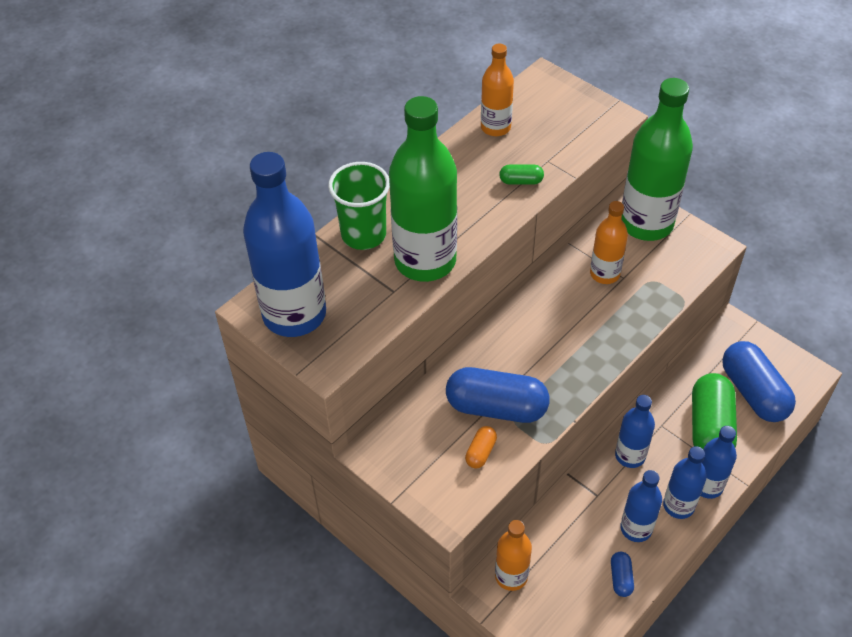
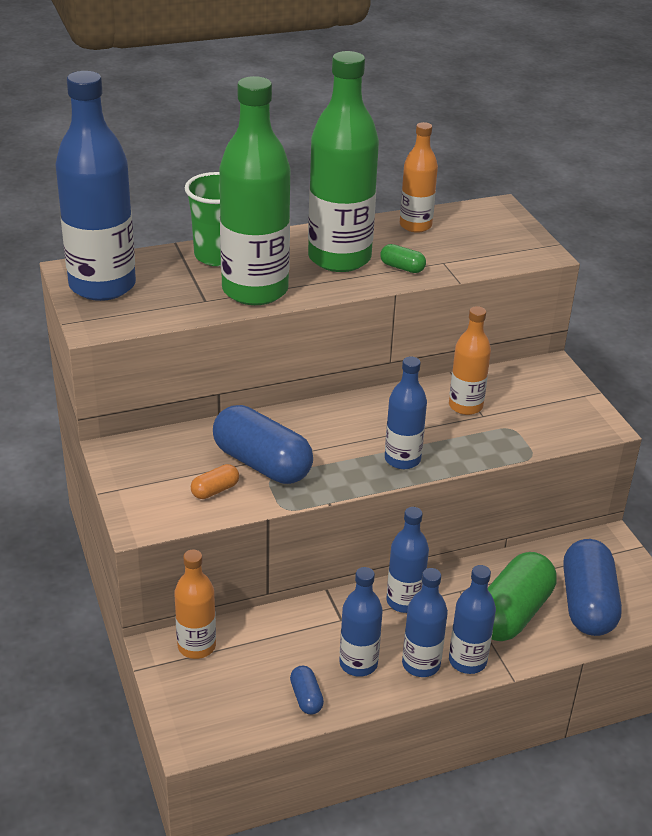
camera: 25 degrees right, 15 degrees down
blue capsule [611,552,634,597] -> blue capsule turned 45 degrees counterclockwise [290,666,324,715]
green bottle [622,78,693,241] -> green bottle moved to [308,51,379,272]
none -> blue bottle [385,357,427,469]

